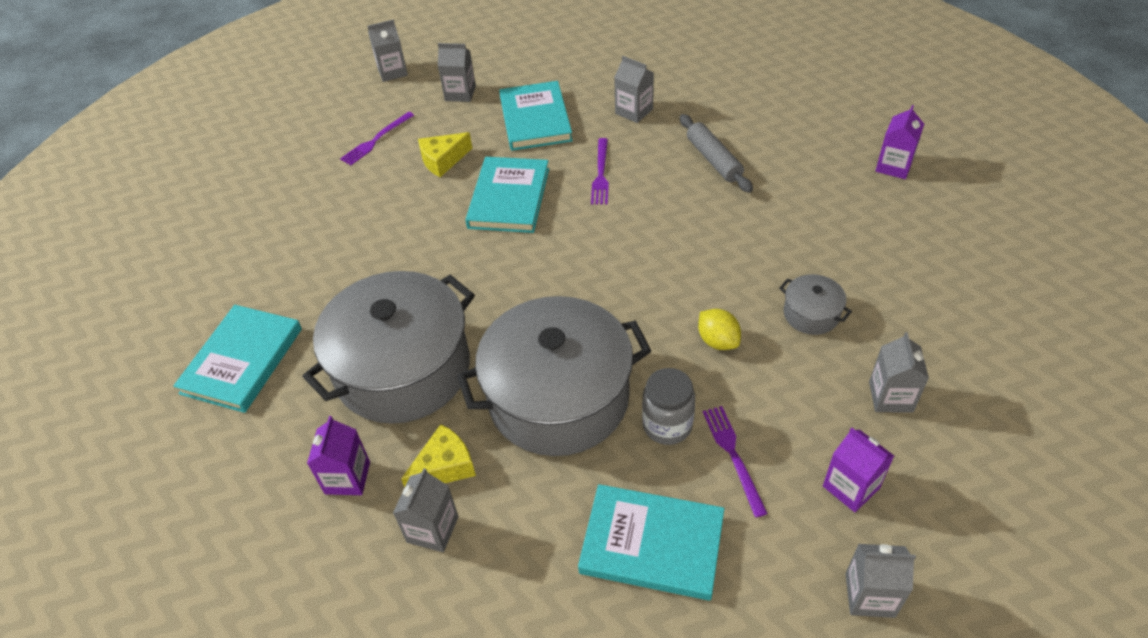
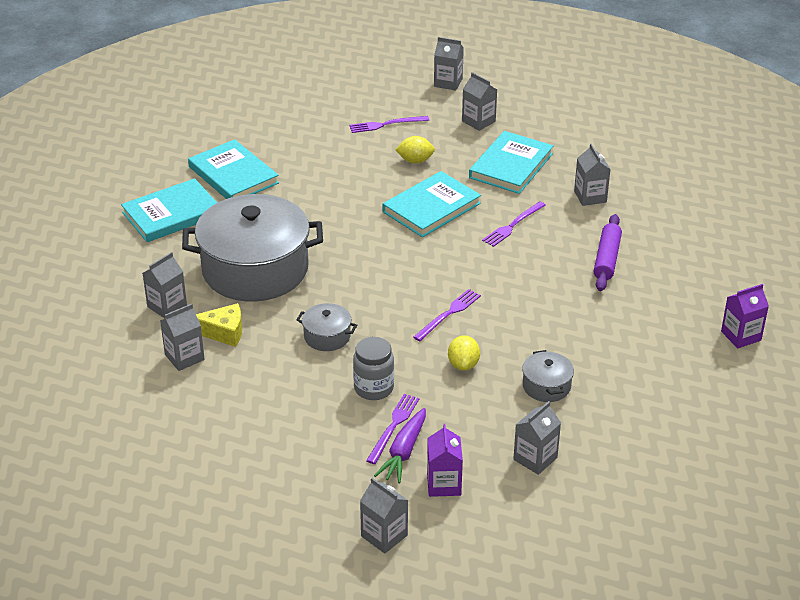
camera: 35 degrees right, 10 degrees down
purple carton [307,416,370,495] -> grey carton [143,252,187,318]
yellow cheese [418,132,472,177] -> yellow lemon [395,136,435,163]
grey pot [457,296,651,456] -> grey pot [296,303,357,351], size x0.42
turquoise book [578,484,724,601] -> turquoise book moved to [188,139,279,199]
grey rolling pin [680,114,753,193] -> purple rolling pin [594,214,622,291]
none -> purple carrot [374,408,426,484]
none -> purple fork [413,289,481,341]

